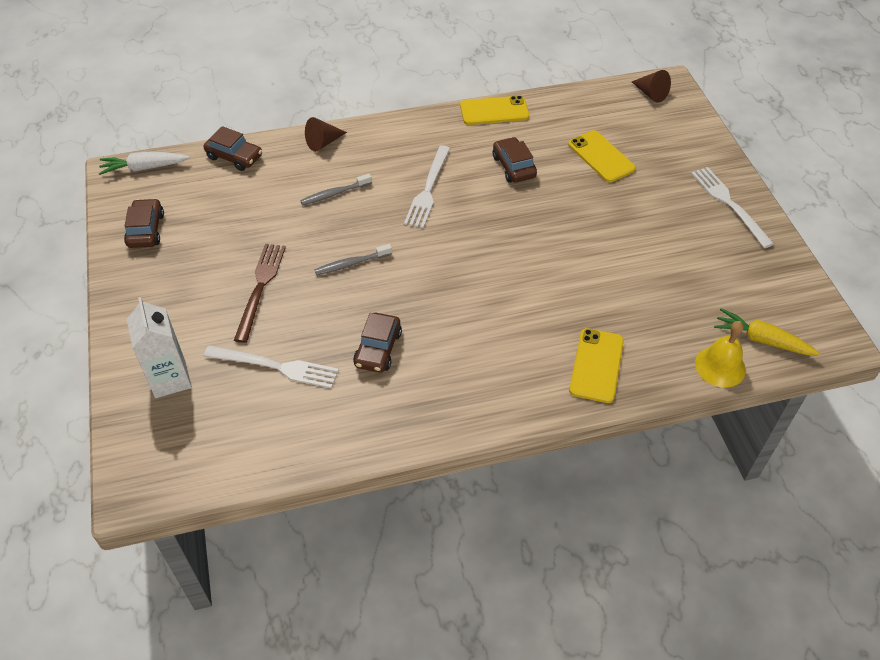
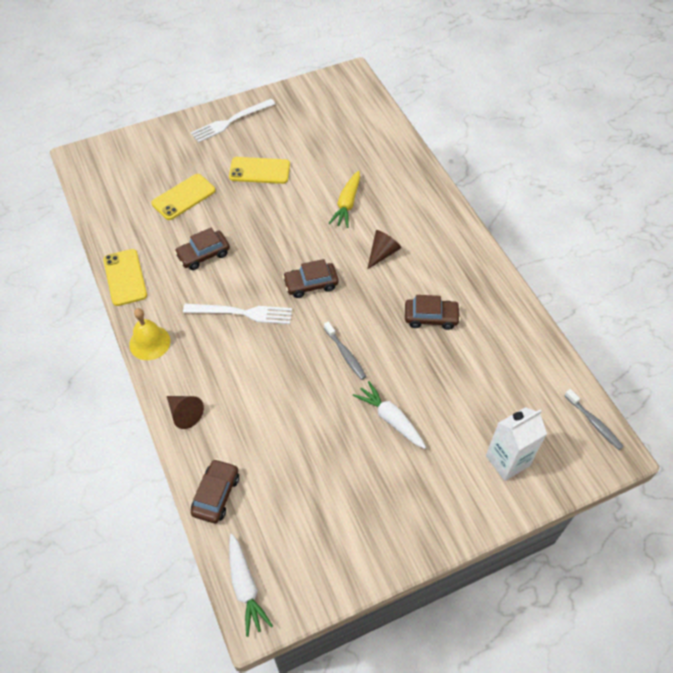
camera: 100 degrees left, 5 degrees up
brown car [124,198,164,248] -> brown car moved to [283,259,339,298]
white fork [204,346,339,389] -> none
brown fork [234,244,286,343] -> white carrot [353,381,426,449]
grey toothbrush [300,174,372,205] -> grey toothbrush moved to [564,389,624,450]
yellow phone [569,328,624,403] -> yellow phone moved to [229,157,290,184]
brown cone [632,70,671,103] -> brown cone moved to [367,230,401,269]
yellow bell [695,321,746,387] -> yellow bell moved to [129,308,170,360]
yellow carrot [714,308,820,355] -> yellow carrot moved to [329,171,360,228]

